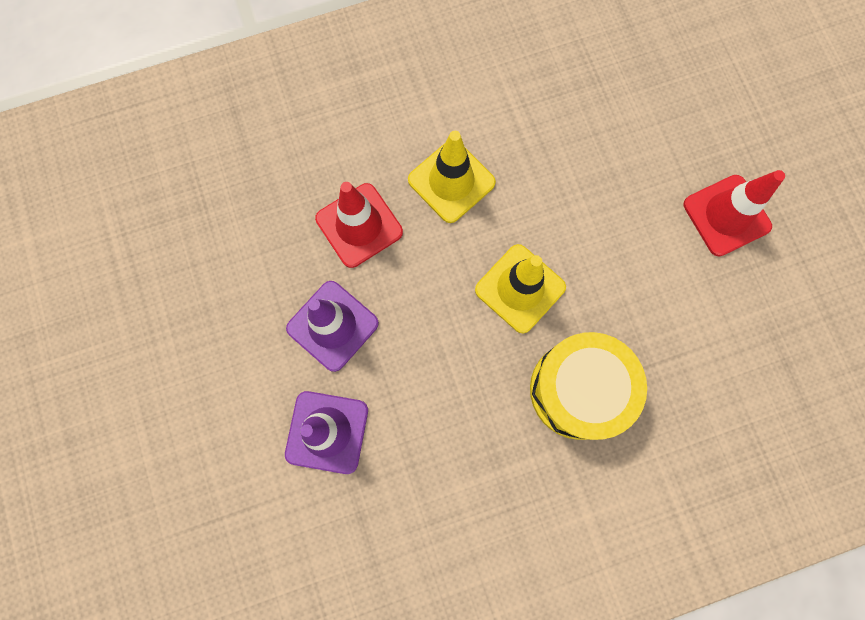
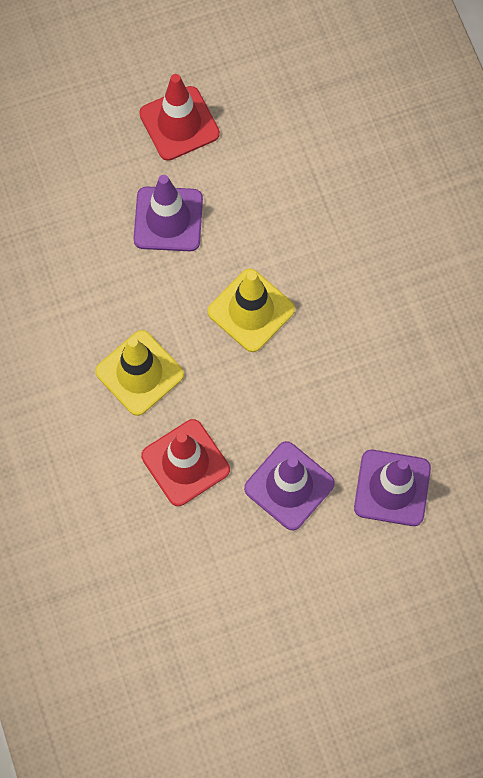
camera: 90 degrees left, 5 degrees down
yellow drum [530,332,647,440] -> none
none -> purple traffic cone [134,175,203,251]

